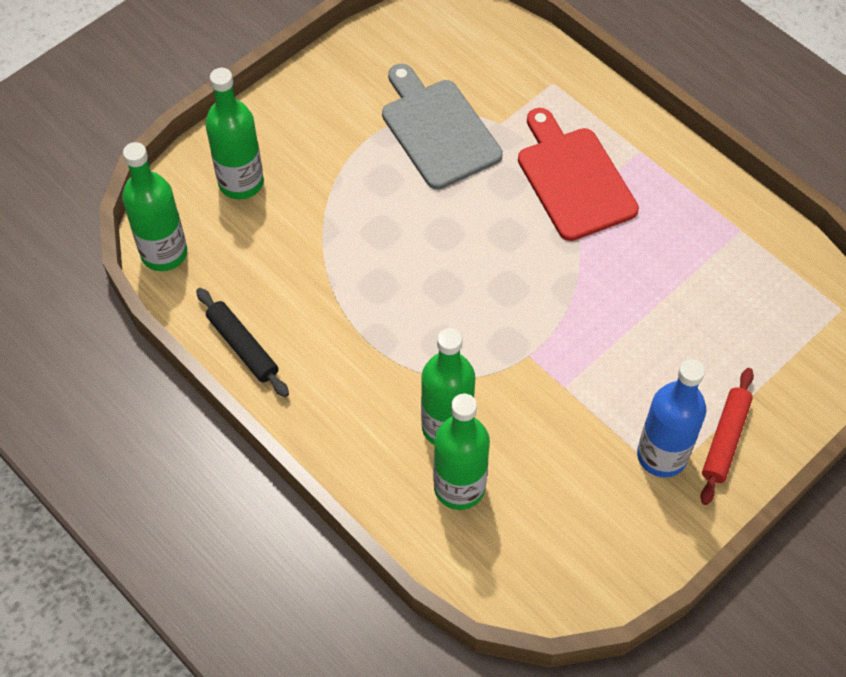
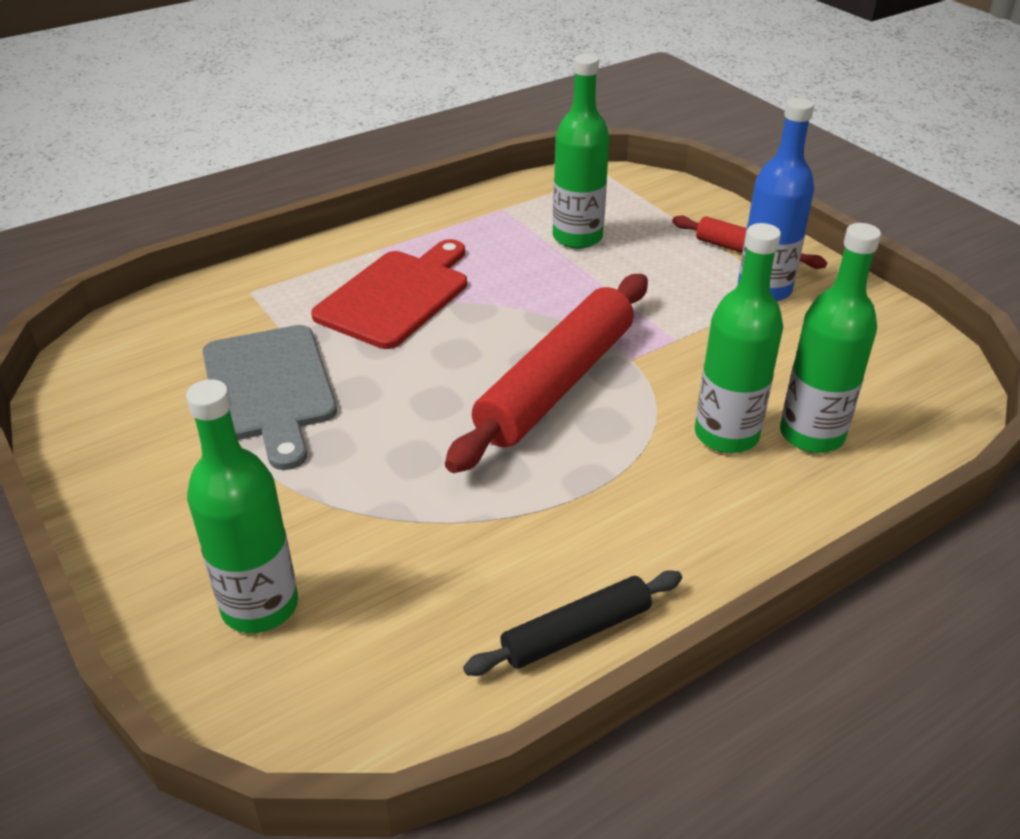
camera: 80 degrees left, 20 degrees down
green bottle [122,142,187,271] -> green bottle moved to [553,54,610,248]
grey cutting board [382,64,503,190] -> grey cutting board turned 90 degrees counterclockwise [203,325,337,470]
red cutting board [518,108,639,241] -> red cutting board turned 135 degrees clockwise [311,239,467,349]
none -> red rolling pin [445,274,648,473]

